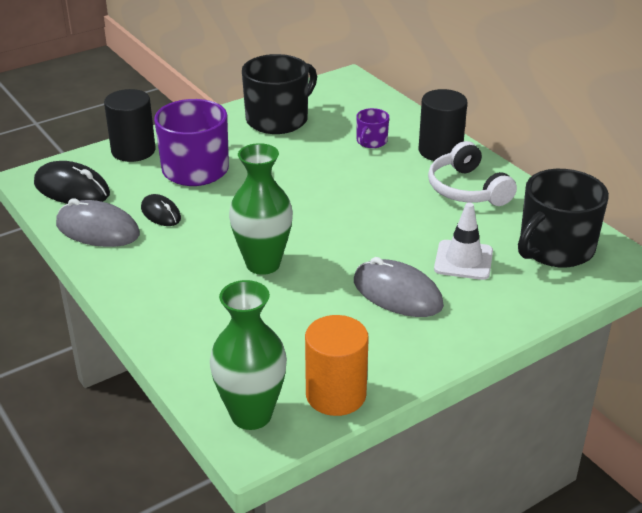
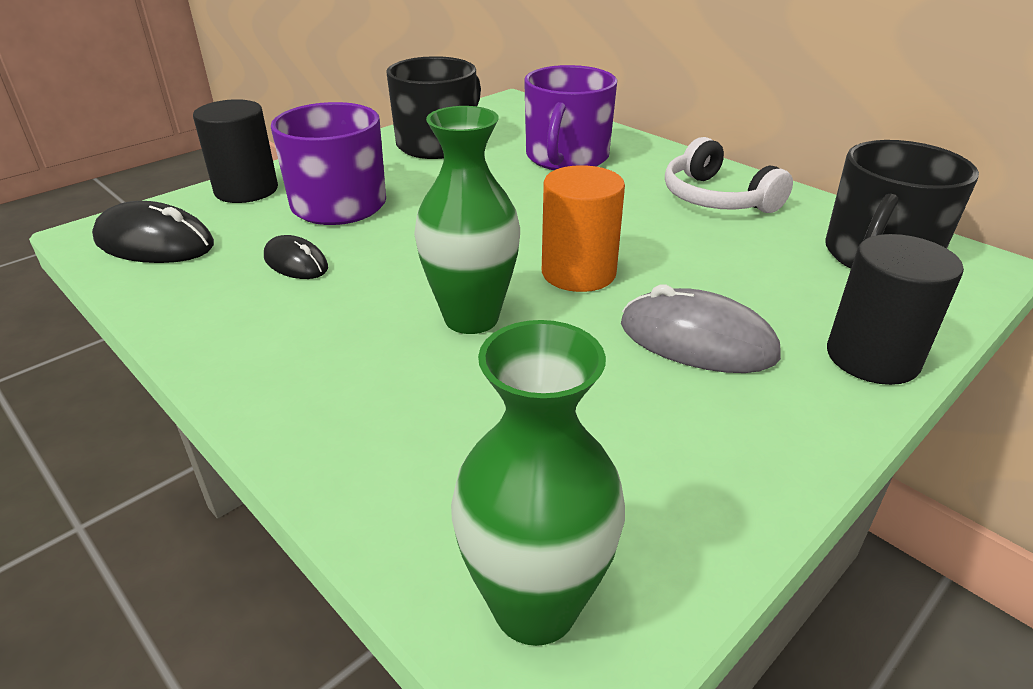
camera: 10 degrees left, 0 degrees up
grey mouse [56,198,140,247] -> none
orange cylinder [305,315,369,416] -> orange cylinder moved to [542,165,625,292]
purple mug [356,108,389,148] -> purple mug [524,65,617,170], size x2.07
black cylinder [419,89,467,161] -> black cylinder moved to [827,234,964,385]
white traffic cone [434,202,493,280] -> none

